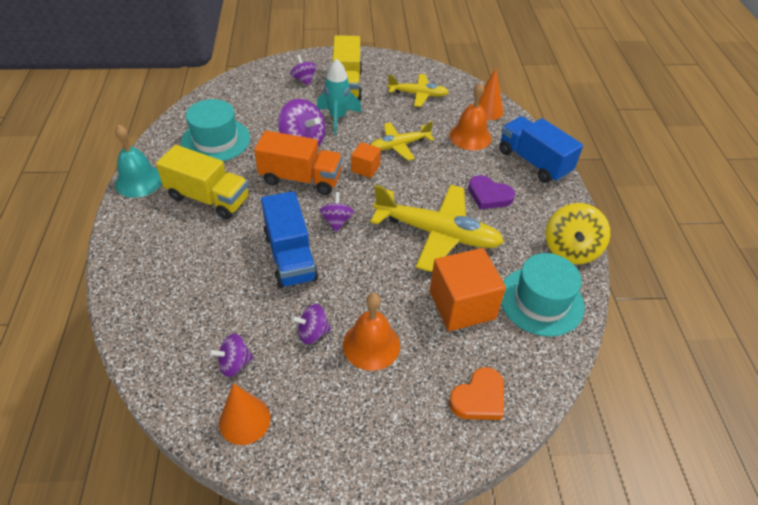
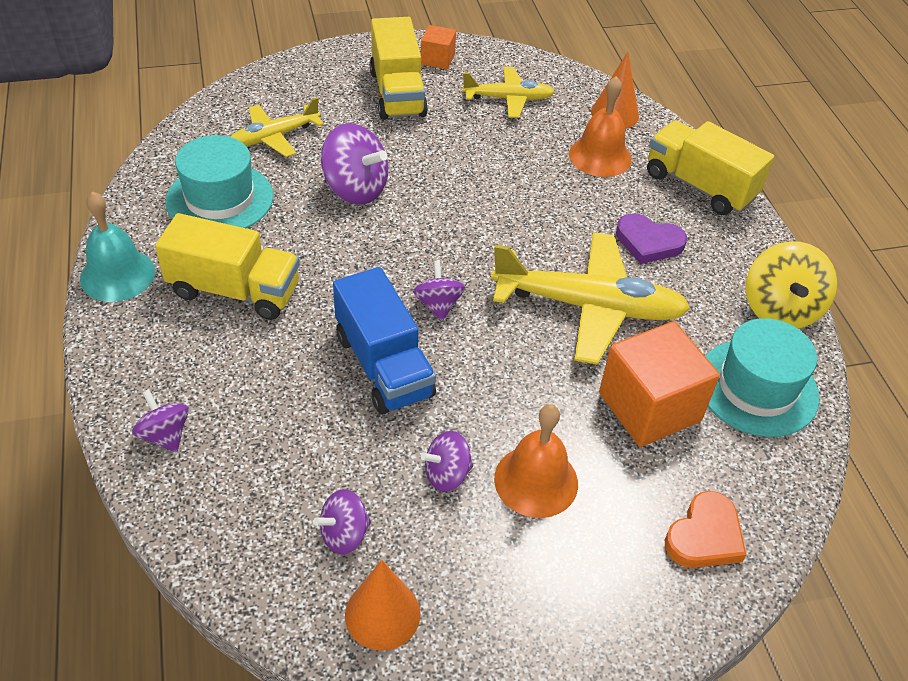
camera: 10 degrees left, 0 degrees up
orange truck [254,131,343,195] -> none
purple spinning top [290,55,317,86] -> purple spinning top moved to [132,390,189,452]
turquoise rocket [317,59,362,135] -> none
orange cube [351,142,381,178] -> orange cube moved to [421,25,456,69]
yellow plane [371,121,434,161] -> yellow plane moved to [230,97,324,157]
blue truck [499,116,583,183] -> yellow truck [647,120,774,215]

